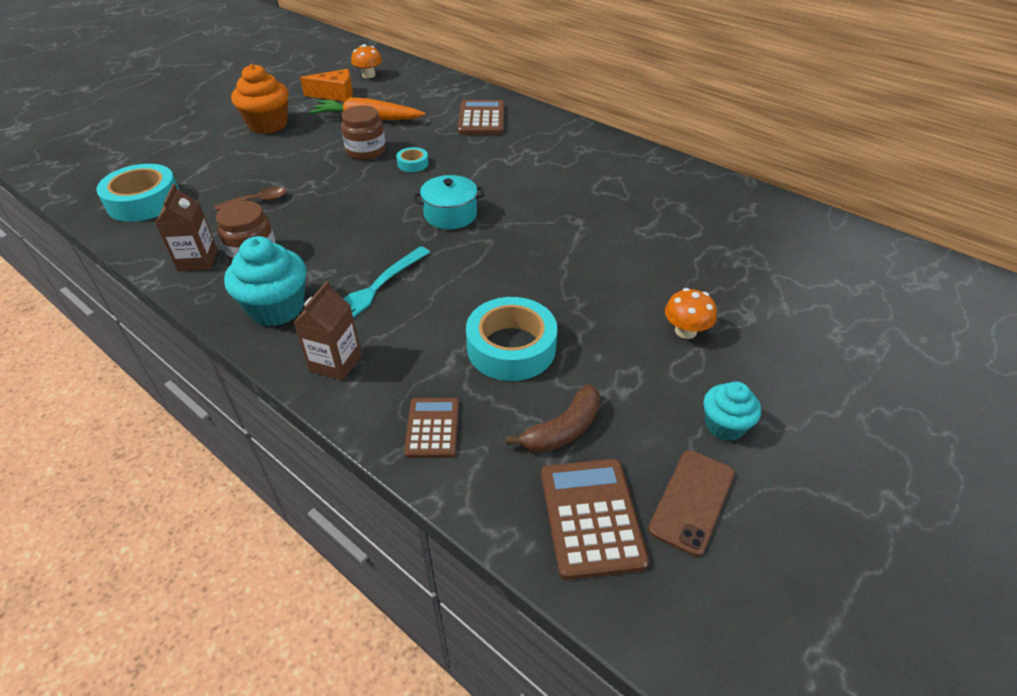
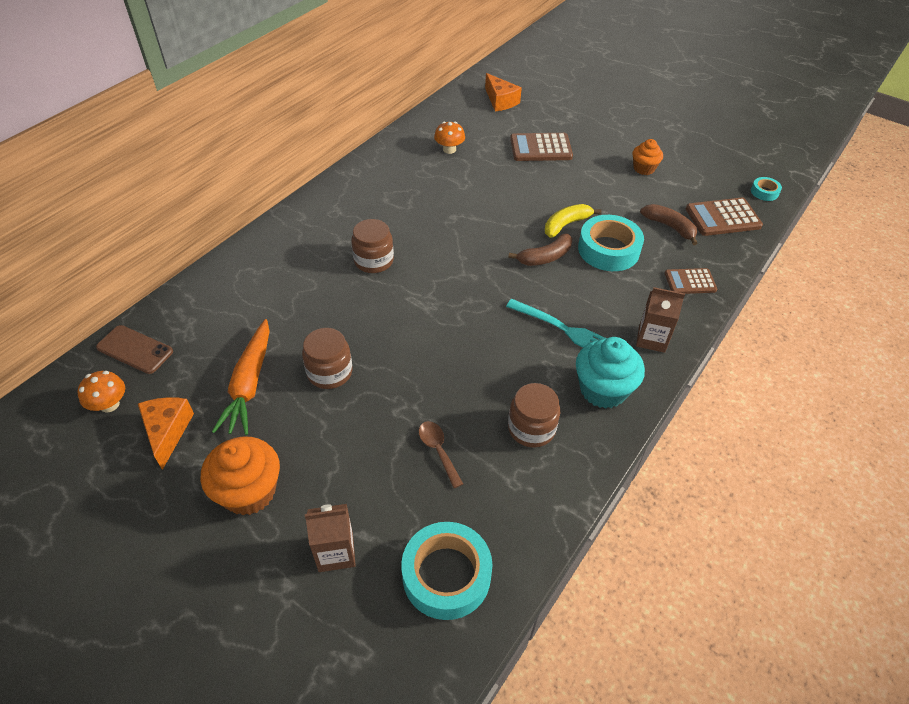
camera: 95 degrees left, 5 degrees up
brown carton [155,184,218,271] -> brown carton moved to [305,504,356,572]
turquoise tape [396,147,429,172] -> turquoise tape moved to [751,177,782,201]
turquoise pot [413,175,485,229] -> none
brown calculator [458,100,504,135] -> brown calculator moved to [510,133,573,161]
brown phone [648,450,735,557] -> brown phone moved to [96,325,173,374]
orange mushroom [665,288,717,339] -> orange mushroom moved to [434,122,465,154]
turquoise cupcake [703,381,761,441] -> orange cupcake [633,139,663,175]
none -> brown jar [351,219,394,273]
none -> orange cheese [485,73,522,111]
none -> brown banana [508,234,572,266]
none -> yellow banana [545,204,601,238]

